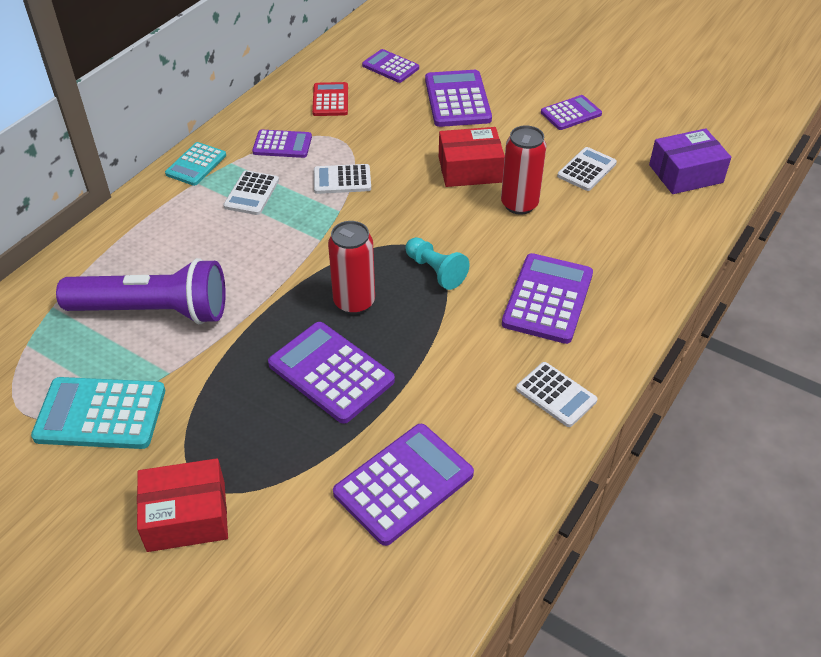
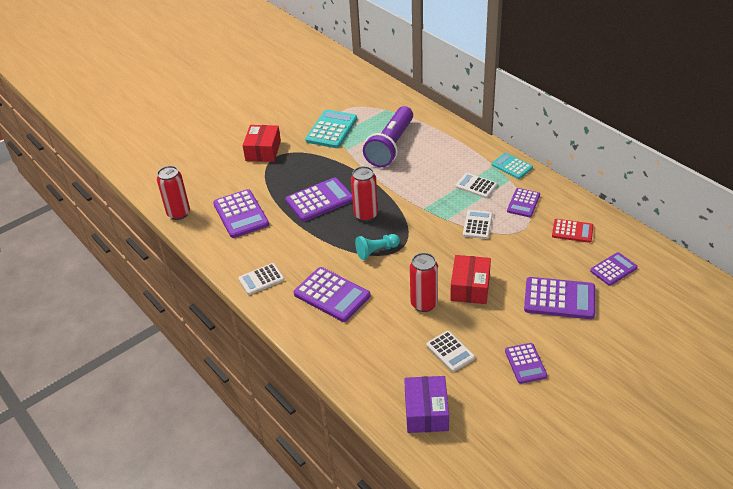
camera: 110 degrees right, 5 degrees down
none -> red can [157,166,190,220]

